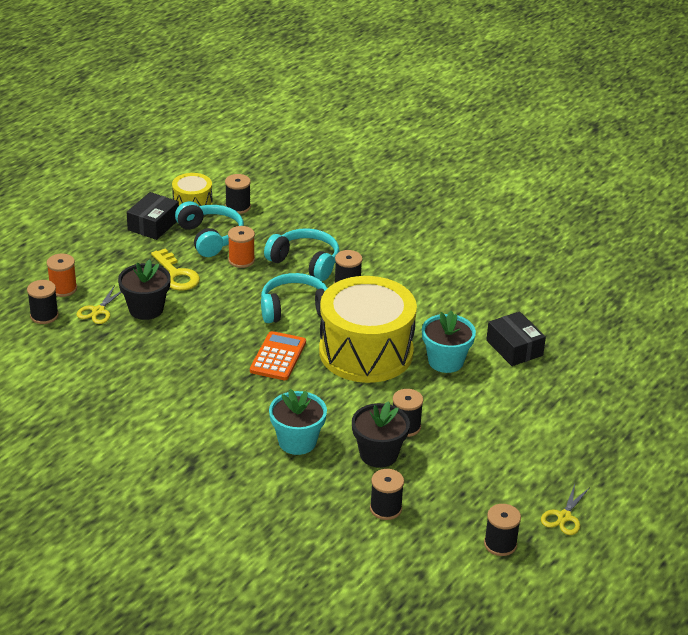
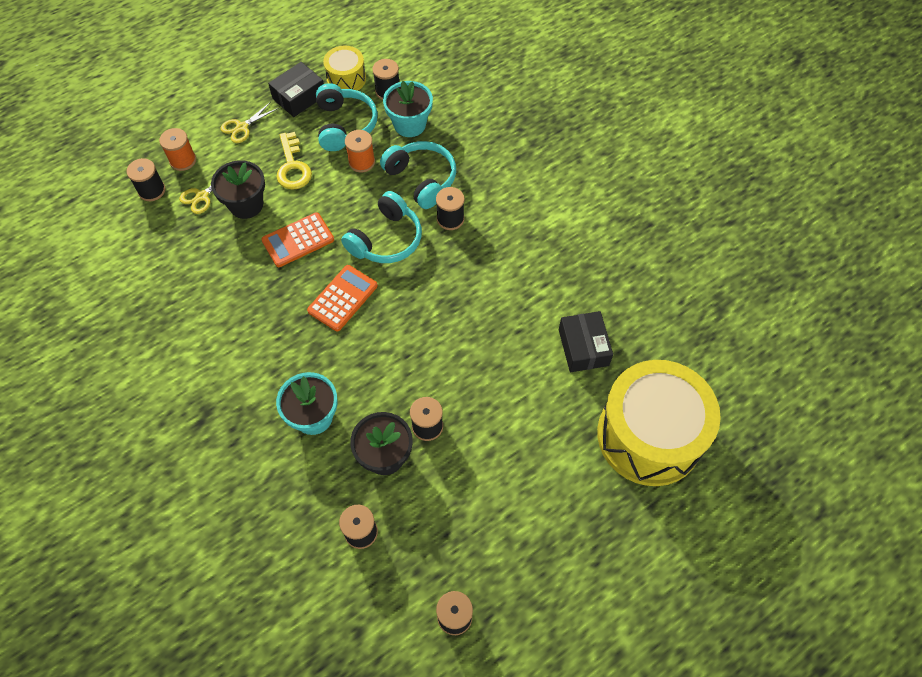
camera: 20 degrees right, 25 degrees up
turquoise headphones [261,273,328,323] -> turquoise headphones turned 120 degrees clockwise [341,191,422,263]
yellow drum [319,276,417,383] -> yellow drum moved to [597,360,721,486]
turquoise flower pot [422,311,476,373] -> turquoise flower pot moved to [383,81,433,137]
yellow scissors [541,484,590,535] -> yellow scissors moved to [220,102,278,143]
none -> orange calculator [261,212,334,267]

